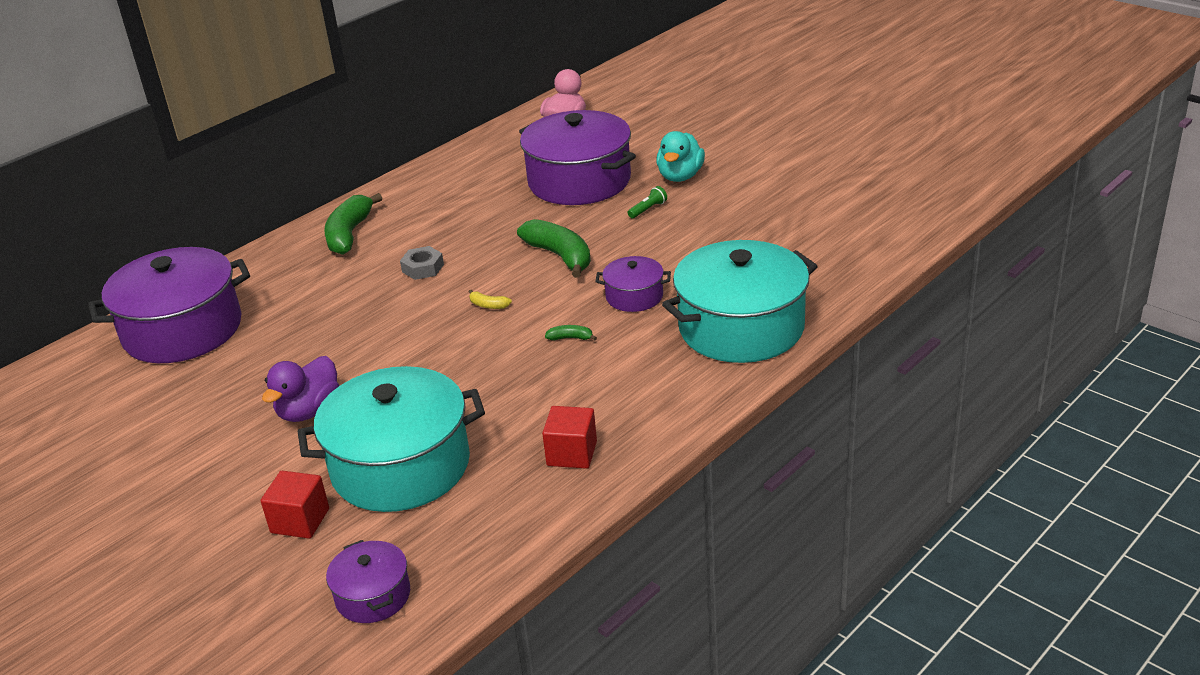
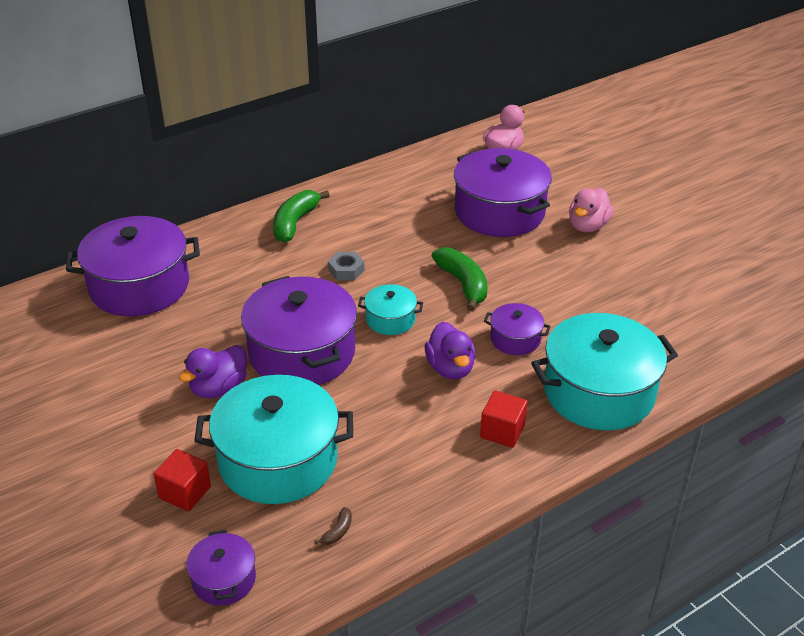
camera: 10 degrees right, 5 degrees up
yellow banana [469,290,512,309] -> turquoise pot [358,284,423,335]
red cube [542,406,597,469] -> red cube moved to [480,390,528,448]
green banana [545,325,597,340] -> purple duck [425,322,476,379]
green flashlight [628,186,667,218] -> none
turquoise duck [656,131,705,182] -> pink duck [569,188,613,232]
none -> purple pot [241,276,357,385]
none -> brown banana [314,507,352,545]

